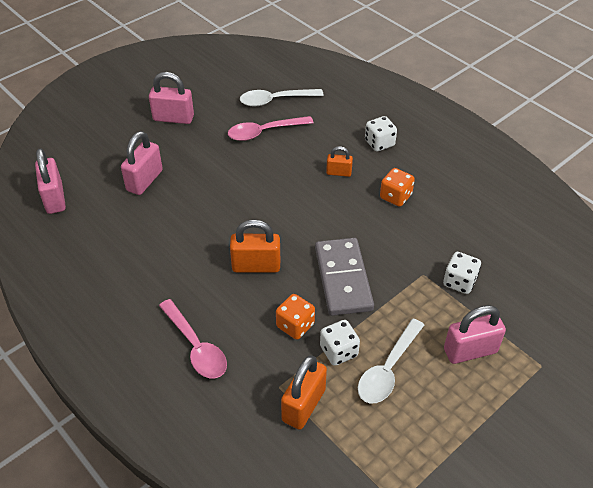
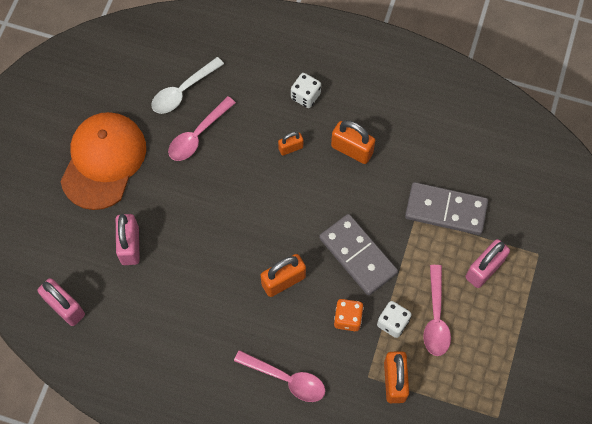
camera: 30 degrees left, 20 degrees up
pink padlock [149,72,194,124] -> orange cap [60,112,146,210]
white spoon [358,319,424,403] -> pink spoon [423,265,451,356]
orange dice [380,168,415,207] -> orange padlock [331,120,375,164]
white dice [443,252,481,294] -> grey domino [405,182,488,235]

